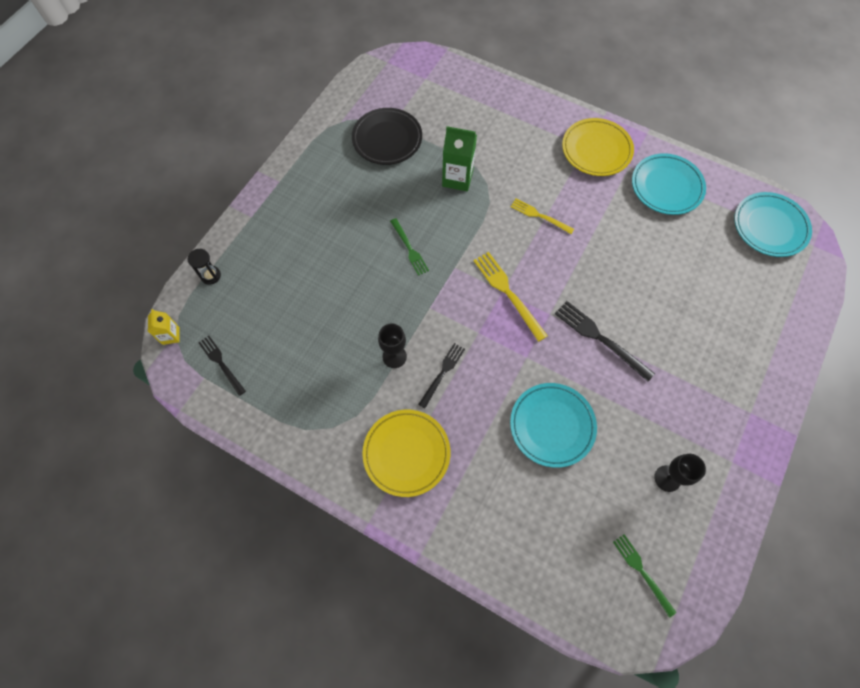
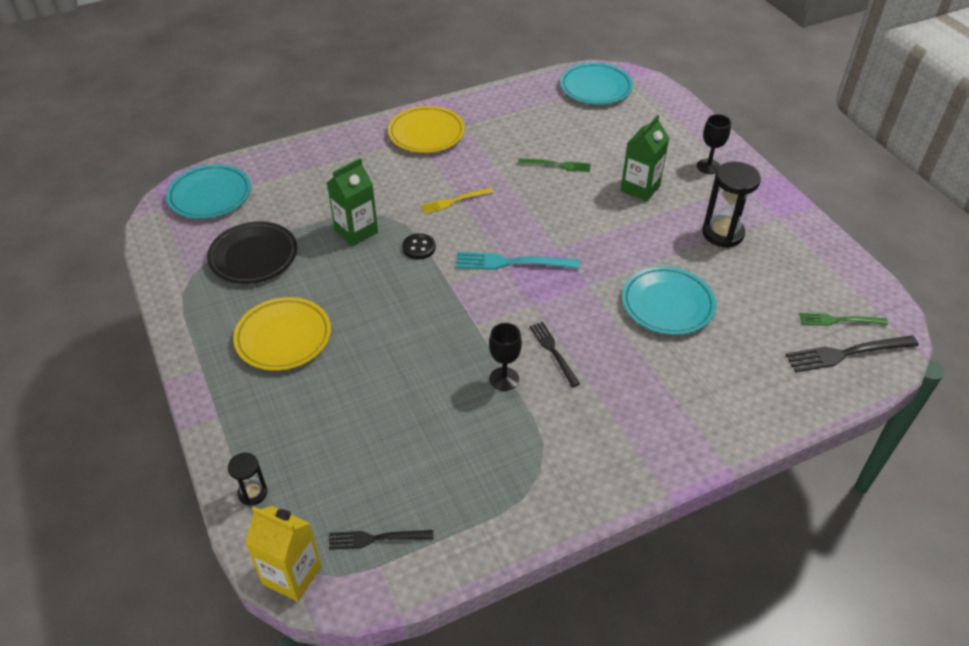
camera: 55 degrees left, 20 degrees down
yellow carton [148,309,180,345] -> yellow carton [245,506,322,602], size x1.73
yellow plate [362,410,450,497] -> yellow plate moved to [233,297,331,371]
green fork [390,218,429,276] -> green fork moved to [518,158,591,172]
yellow fork [473,252,548,342] -> turquoise fork [456,252,580,270]
black fork [555,301,655,382] -> black fork moved to [786,335,919,372]
turquoise plate [632,153,706,215] -> turquoise plate moved to [166,164,251,219]
black goblet [654,454,706,492] -> black goblet moved to [697,114,731,174]
none -> black button [402,233,436,259]
none -> green carton [621,115,669,202]
none -> black hourglass [702,162,761,248]

